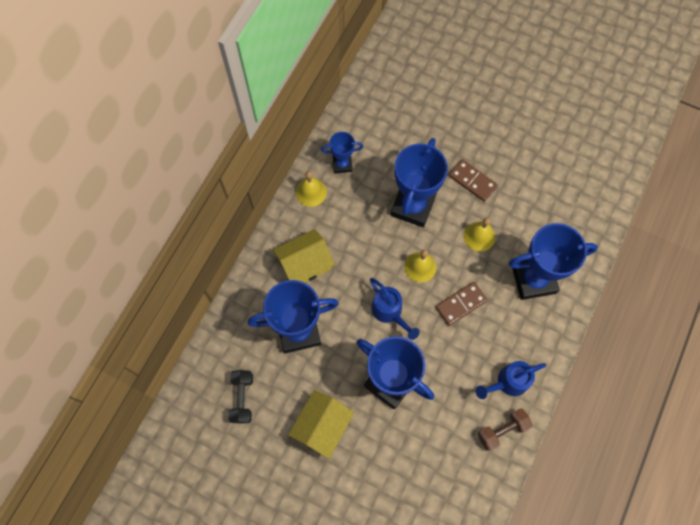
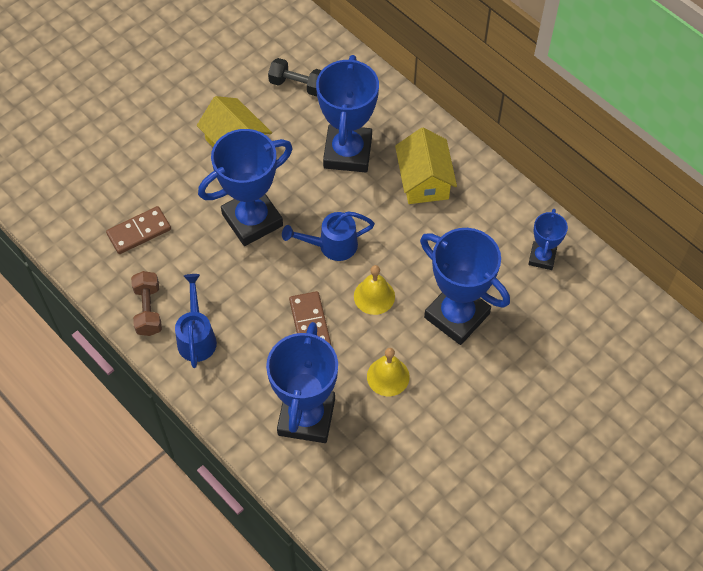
camera: 110 degrees right, 10 degrees down
yellow bell [296,171,327,207] -> none
brown domino [449,159,498,202] -> brown domino moved to [106,206,171,254]

